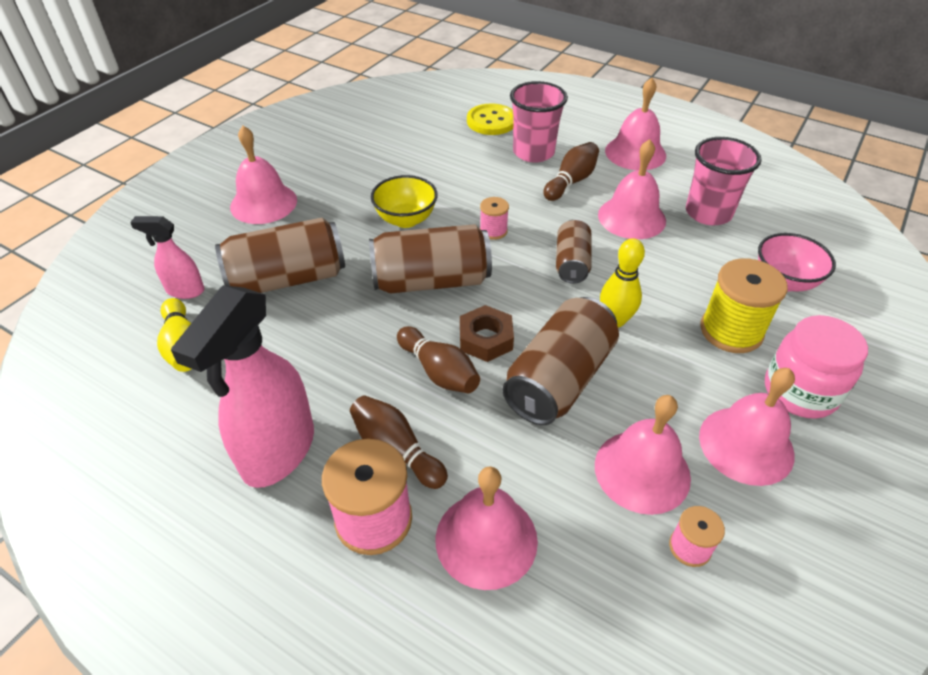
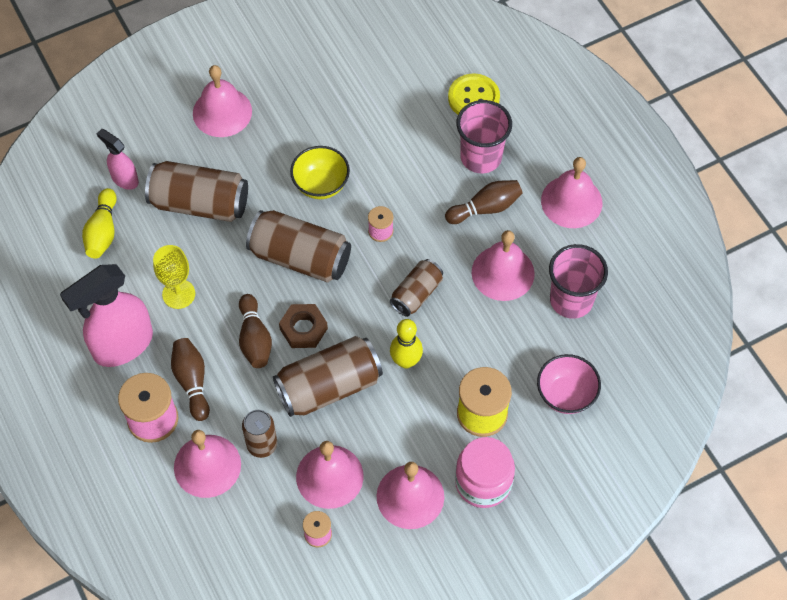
camera: 30 degrees right, 15 degrees up
none -> yellow goblet [153,245,195,309]
none -> brown can [242,410,277,458]

